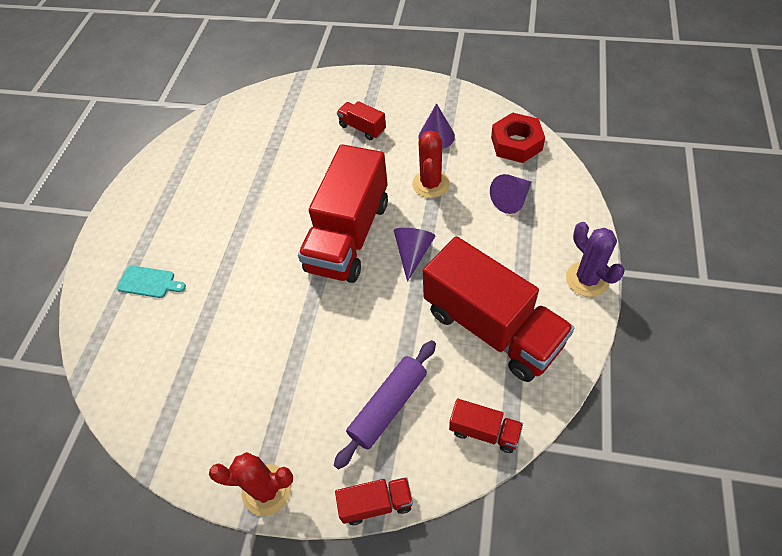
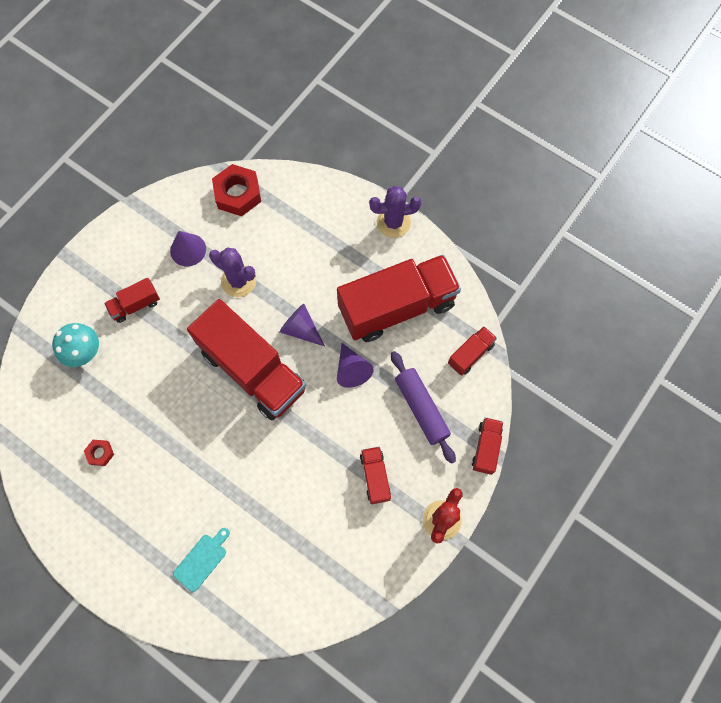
camera: 70 degrees left, 15 degrees up
red cactus [412,130,450,198] -> purple cactus [209,248,256,297]
purple cone [490,174,532,214] -> purple cone moved to [337,343,374,388]
none -> turquoise mushroom [52,323,99,367]
none -> red nut [84,440,114,466]
none -> red truck [360,447,391,504]

